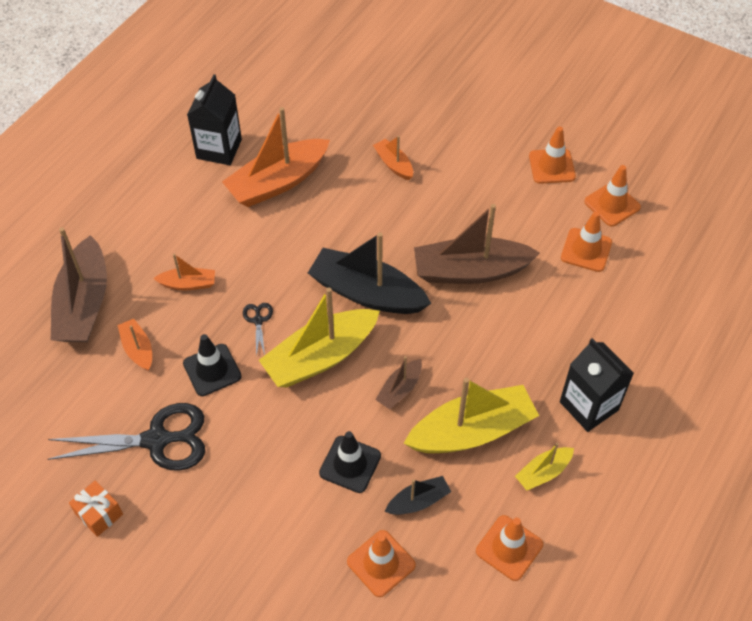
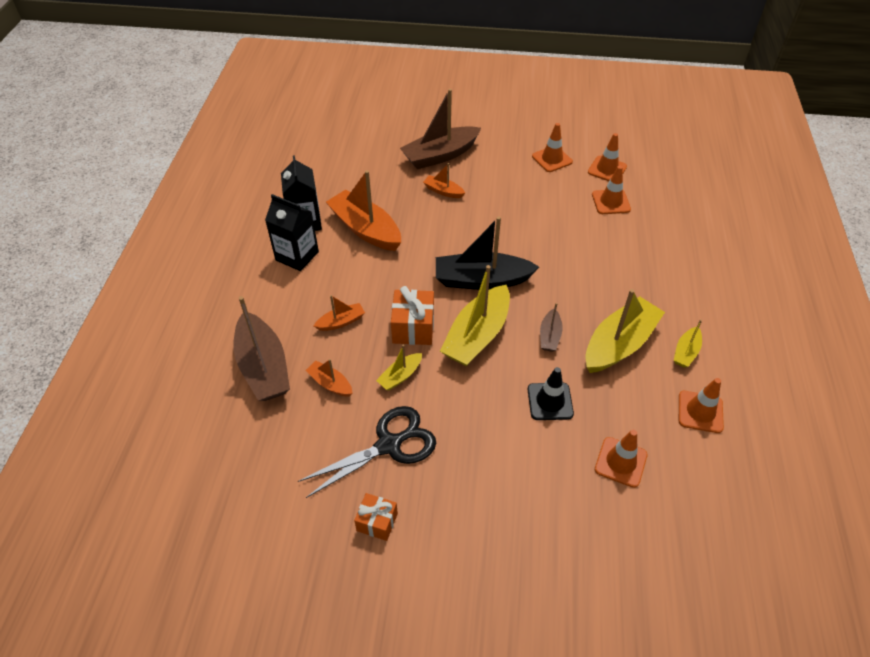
camera: 25 degrees left, 5 degrees down
black traffic cone [183,334,242,396] -> yellow boat [376,345,422,390]
orange boat [222,107,330,207] -> orange boat turned 105 degrees clockwise [326,170,401,251]
black scissors [243,303,273,356] -> orange gift [391,286,434,345]
black boat [385,476,451,515] -> none
brown boat [414,204,540,284] -> brown boat moved to [400,89,481,169]
black carton [560,338,634,432] -> black carton moved to [265,194,319,271]

